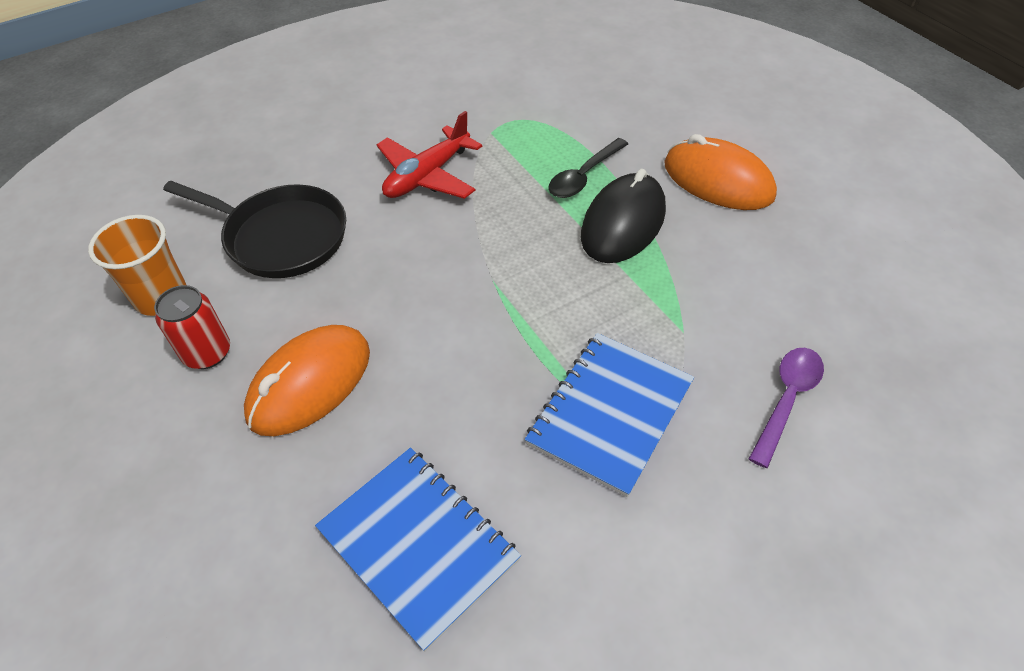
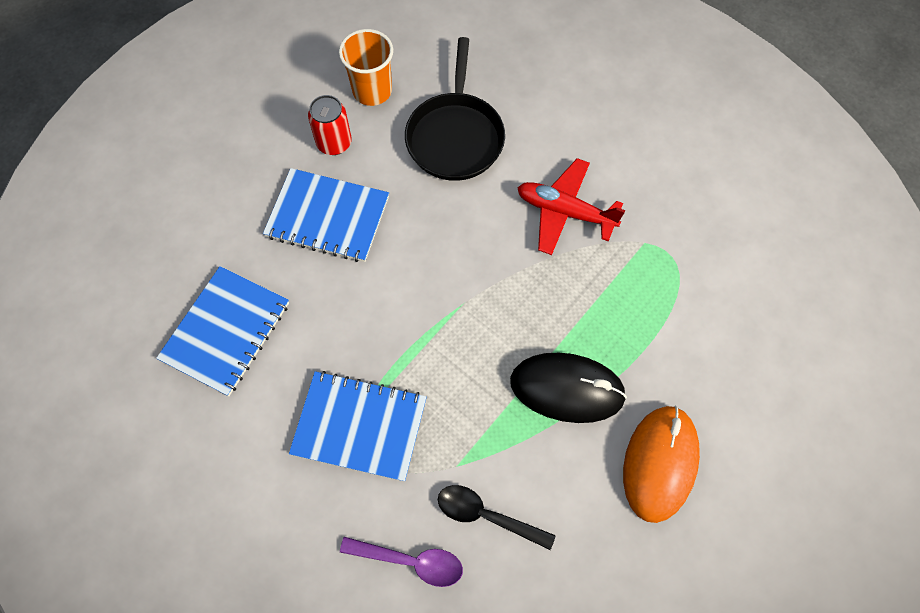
camera: 70 degrees right, 15 degrees up
orange mouse [244,325,370,436] -> blue notebook [263,168,389,262]
black spoon [548,138,628,198] -> black spoon moved to [438,485,556,550]

